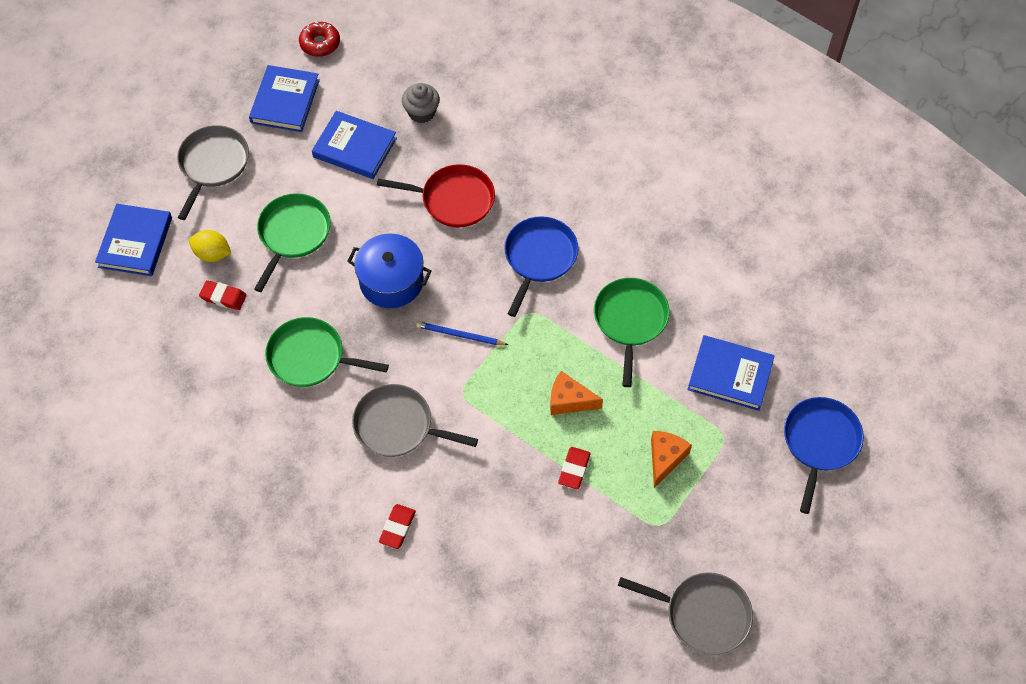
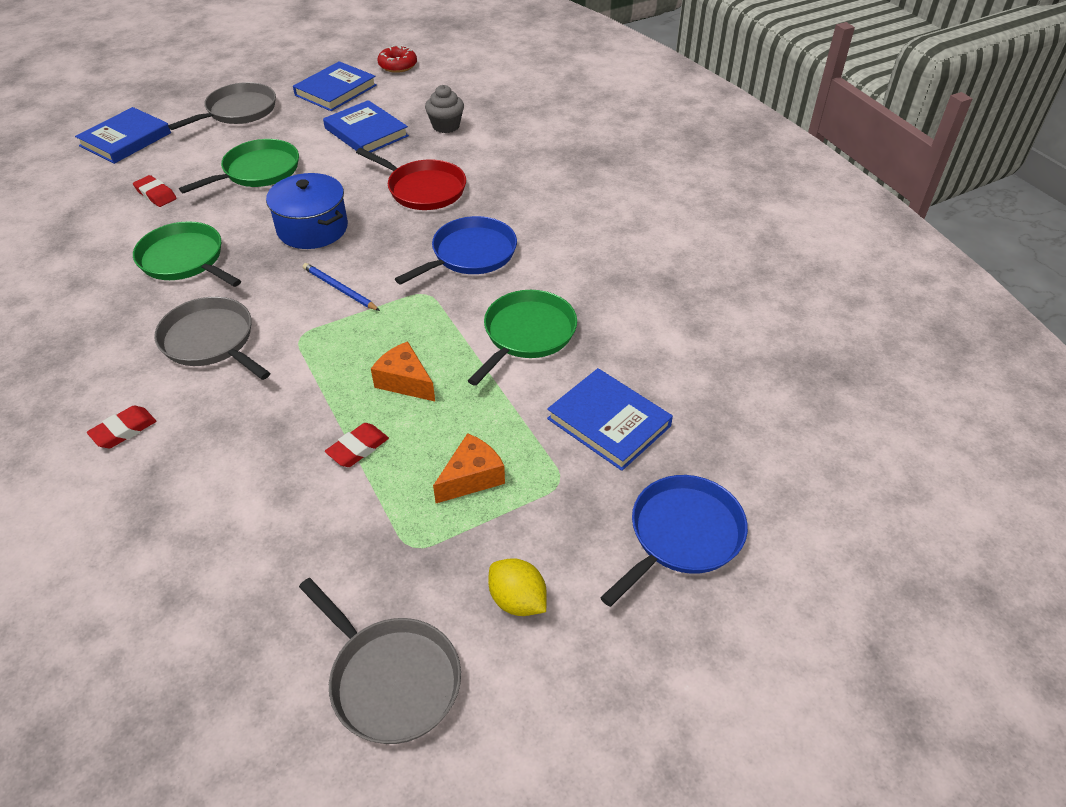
camera: 25 degrees right, 15 degrees down
yellow lemon [189,230,231,262] -> yellow lemon moved to [488,558,547,616]

